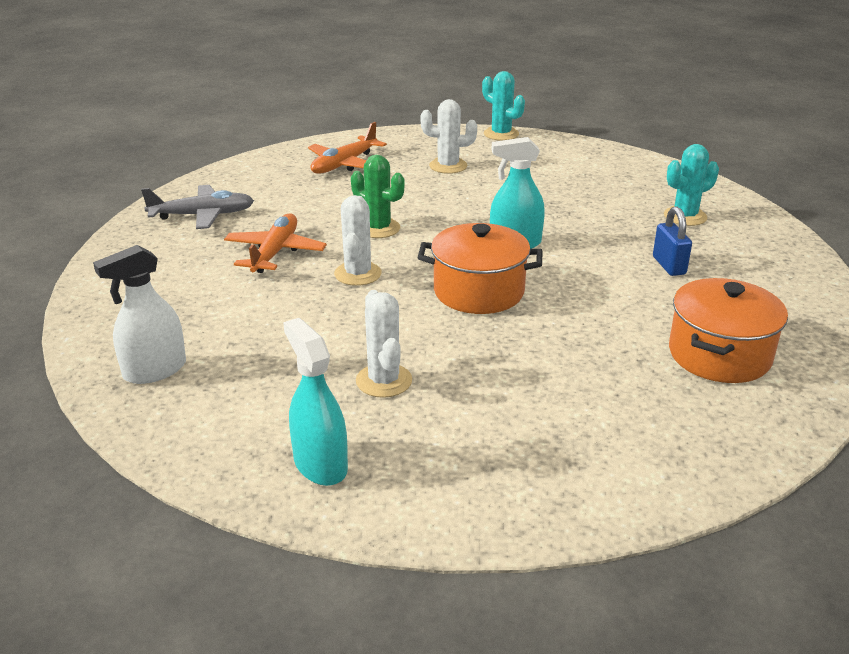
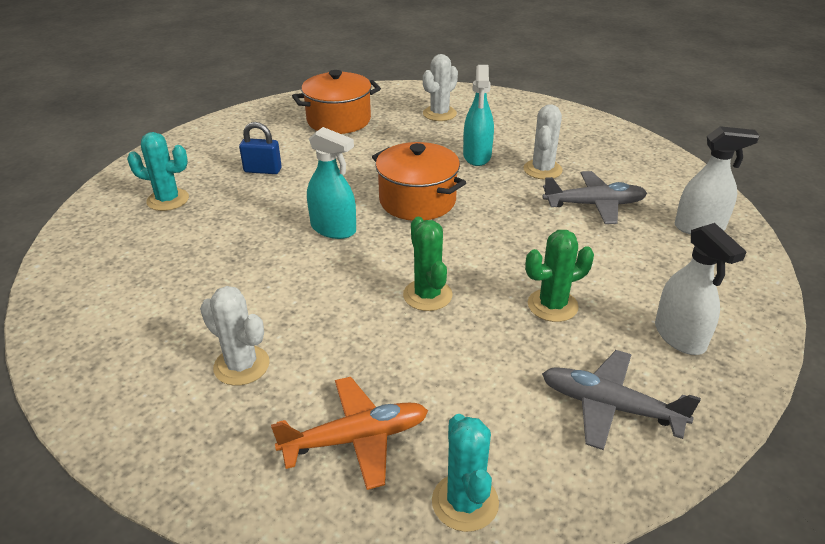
camera: 145 degrees left, 5 degrees up
orange plane [224,214,327,273] -> green cactus [525,230,594,322]
turquoise spray bottle [283,318,348,486] -> turquoise spray bottle moved to [463,65,494,166]
white cactus [334,195,382,286] -> white cactus moved to [423,54,458,121]
turquoise cactus [482,71,525,141] -> turquoise cactus moved to [432,414,499,532]
blue padlock [653,206,692,276] -> blue padlock turned 75 degrees clockwise [239,122,282,174]
none -> grey plane [542,171,647,224]
none -> white spray bottle [655,223,747,355]

